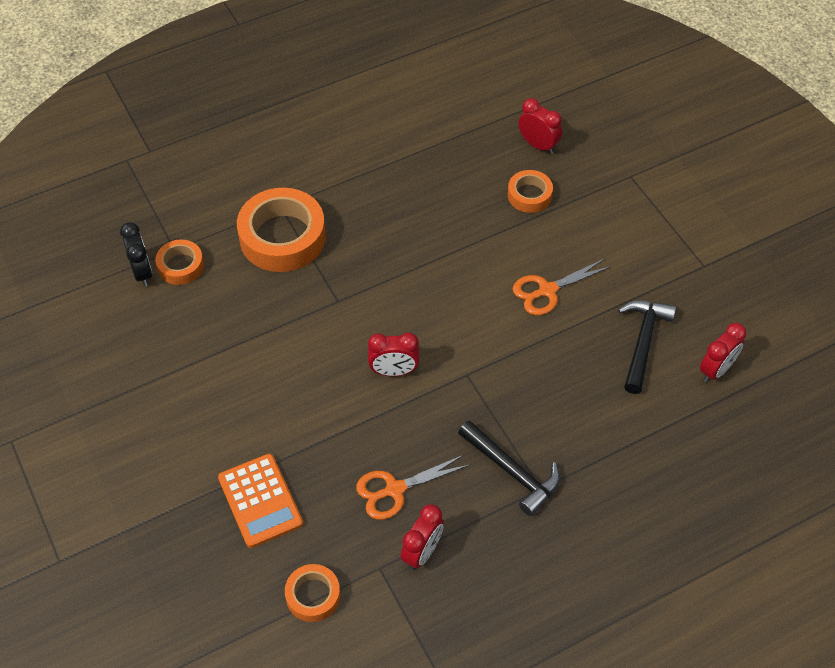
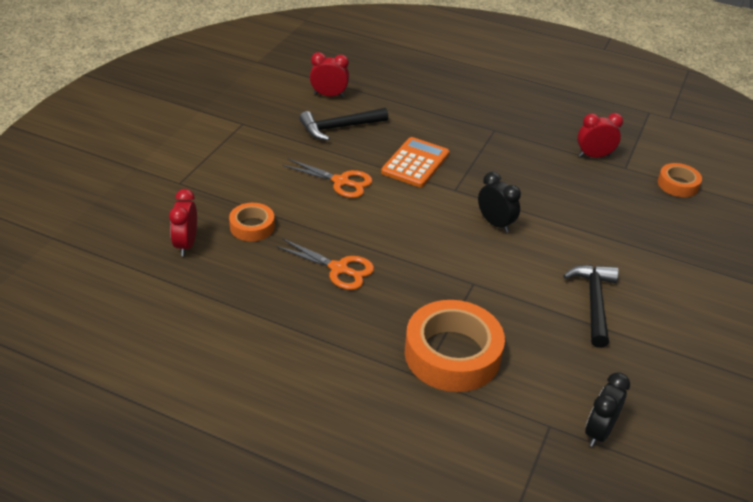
camera: 130 degrees left, 15 degrees down
orange tape [155,239,204,285] -> none
orange calculator [218,454,303,548] -> orange calculator moved to [381,137,449,187]
orange scissors [356,455,469,520] -> orange scissors moved to [276,238,374,290]
red clock [368,333,420,376] -> black clock [478,172,521,233]
black hammer [458,420,560,516] -> black hammer moved to [563,265,619,348]

